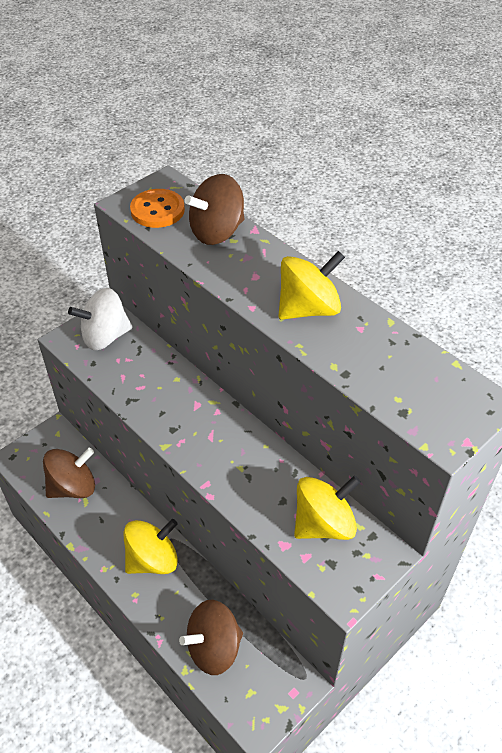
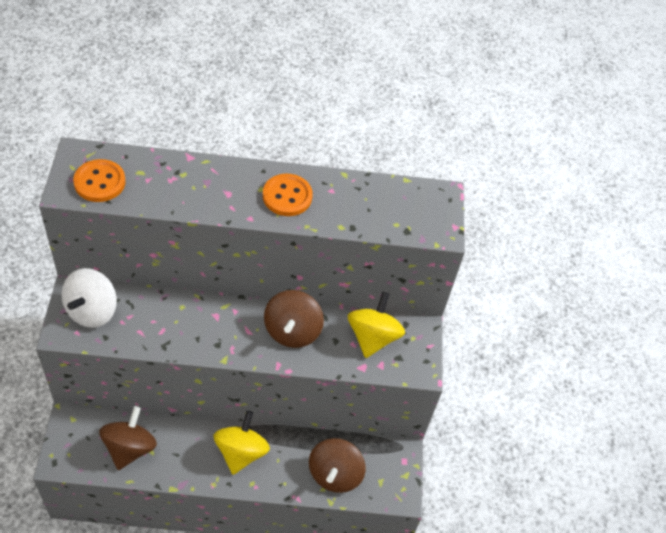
camera: 50 degrees left, 5 degrees up
brown spinning top [185,174,244,245] -> brown spinning top moved to [264,290,324,348]
yellow spinning top [278,251,345,320] -> orange button [263,174,313,216]

